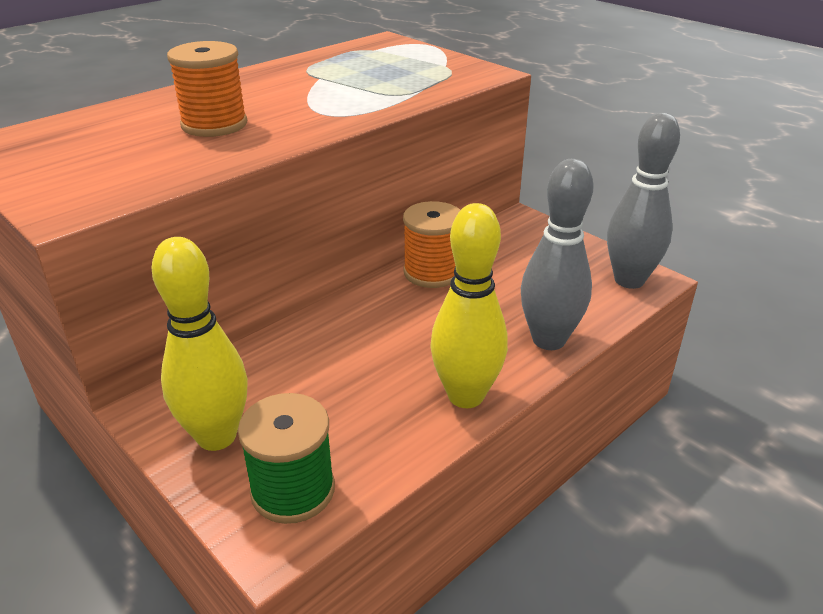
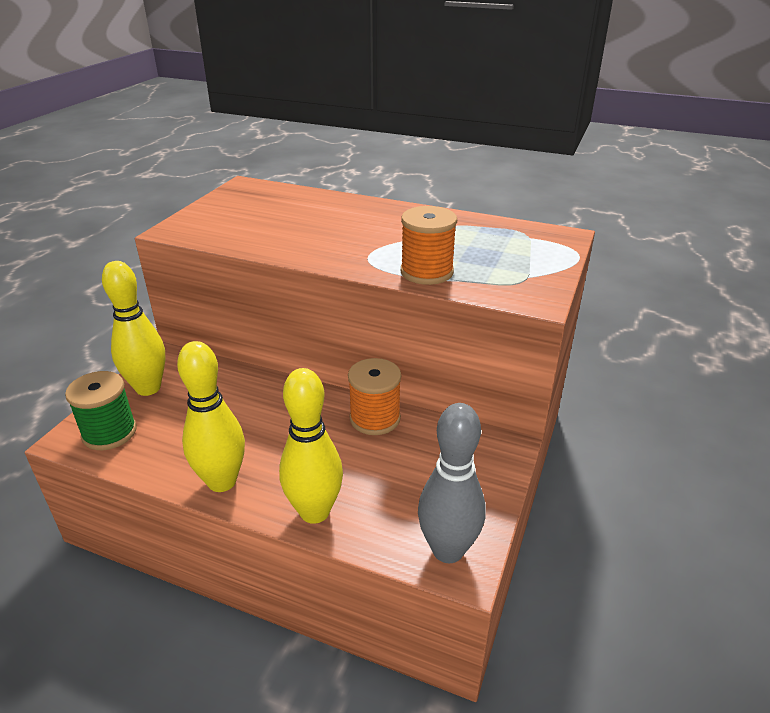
camera: 65 degrees right, 0 degrees up
orange spool [167,41,247,137] -> orange spool moved to [401,206,457,285]
grey bowling pin [521,159,593,350] -> yellow bowling pin [279,368,343,524]

